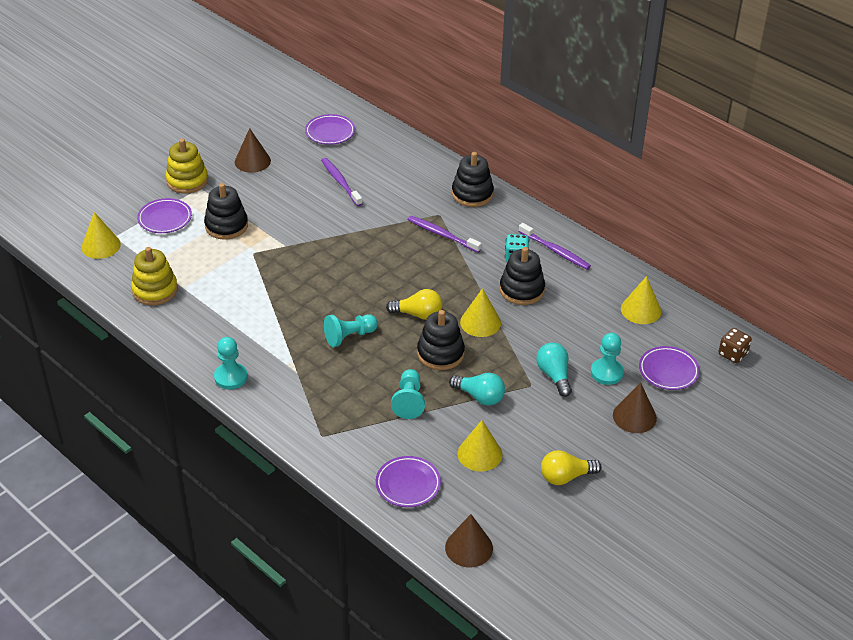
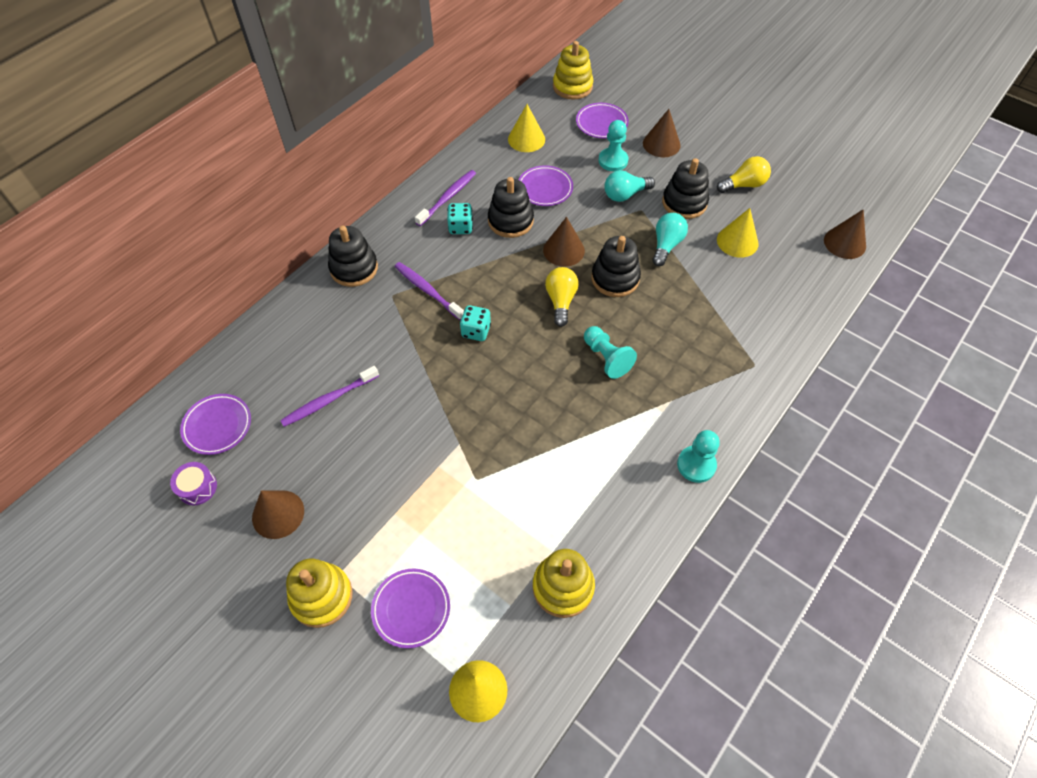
camera: 95 degrees left, 15 degrees up
black stacking toy [204,183,248,240] -> black stacking toy moved to [662,158,709,219]
purple plate [376,456,441,507] -> purple plate moved to [518,165,573,206]
turquoise pawn [391,369,425,419] -> none
purple toothbrush [407,216,482,253] -> purple toothbrush turned 105 degrees clockwise [395,262,464,320]
yellow cone [460,288,501,337] -> brown cone [543,217,585,267]
yellow light bulb [541,450,602,485] -> yellow light bulb turned 90 degrees counterclockwise [717,156,771,193]
brown dice [719,328,752,363] -> yellow stacking toy [553,41,593,100]
none -> purple drum [170,462,217,505]
none -> turquoise dice [460,305,491,341]

